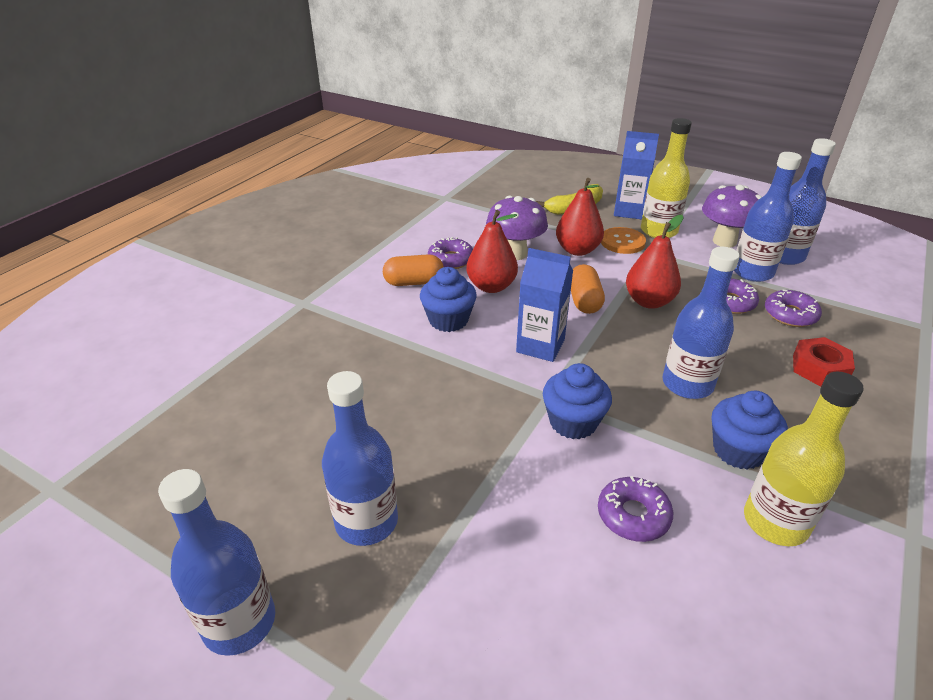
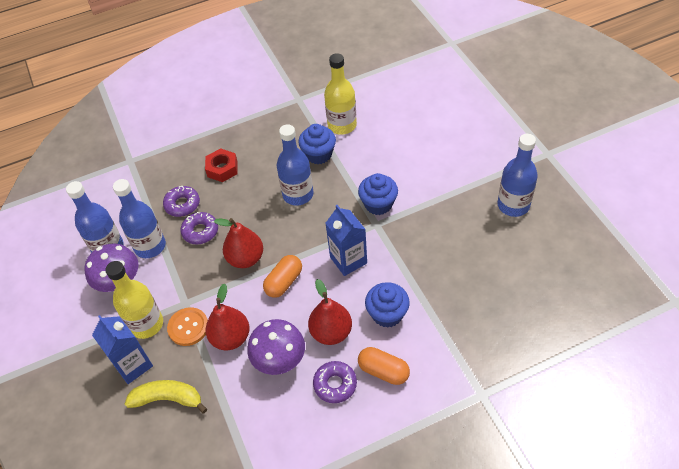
camera: 140 degrees left, 15 degrees up
blue bottle [158,469,275,656] -> none
purple donut [598,476,673,542] -> none

